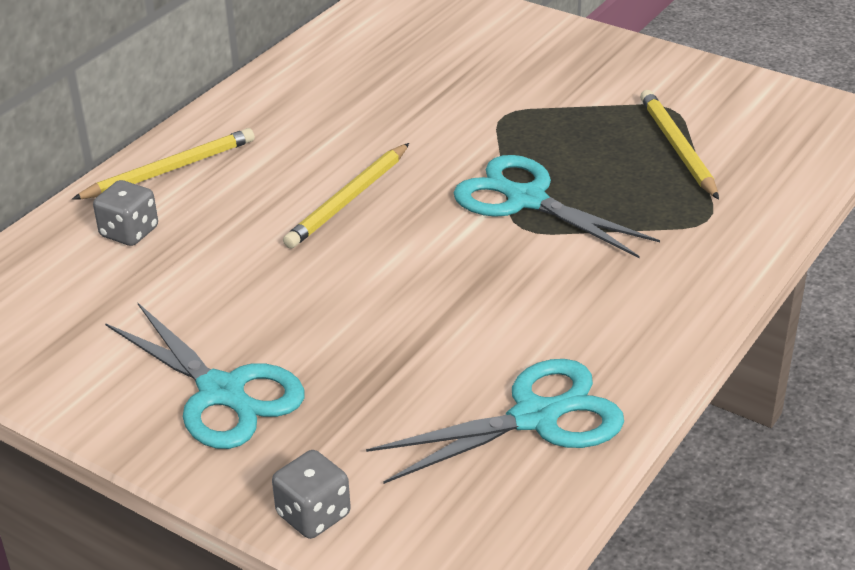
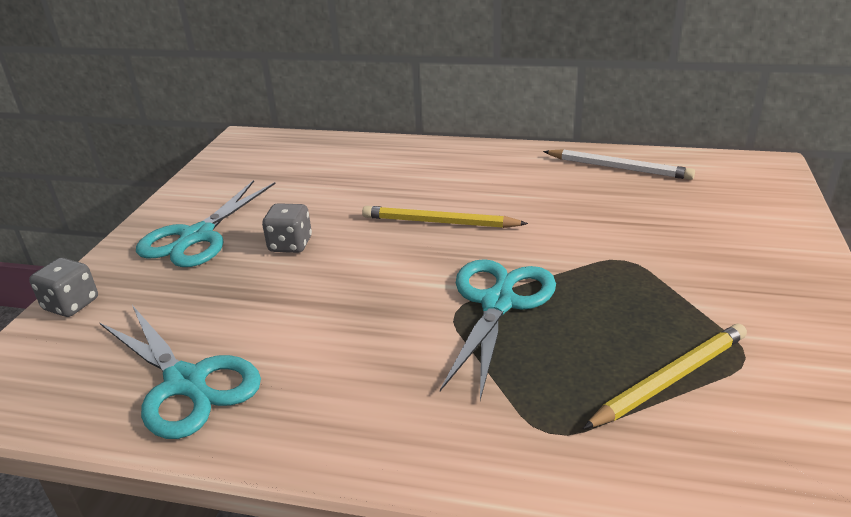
camera: 70 degrees right, 5 degrees down
yellow pencil [72,128,255,200] -> none
grey dice [93,180,158,246] -> grey dice moved to [262,203,312,253]
none -> white pencil [543,149,695,180]

